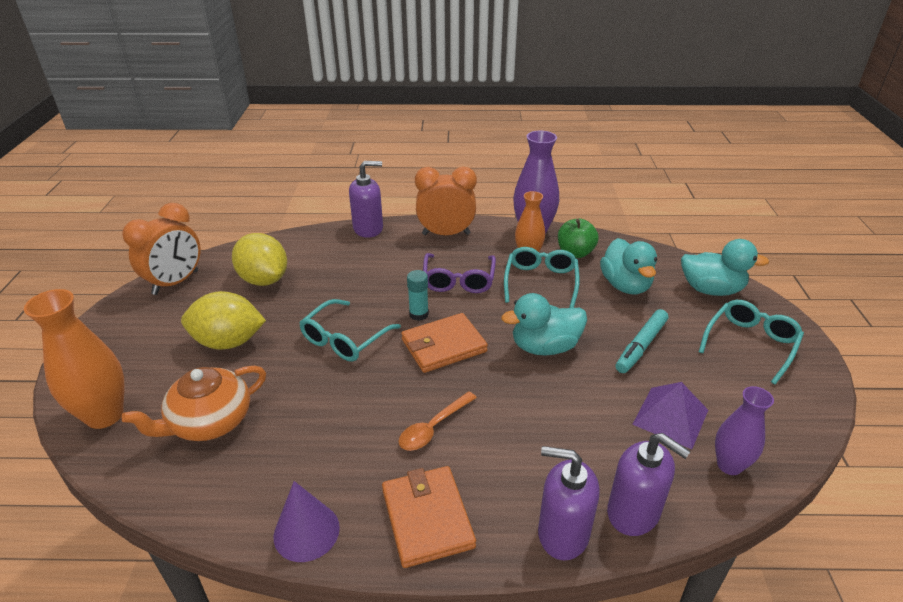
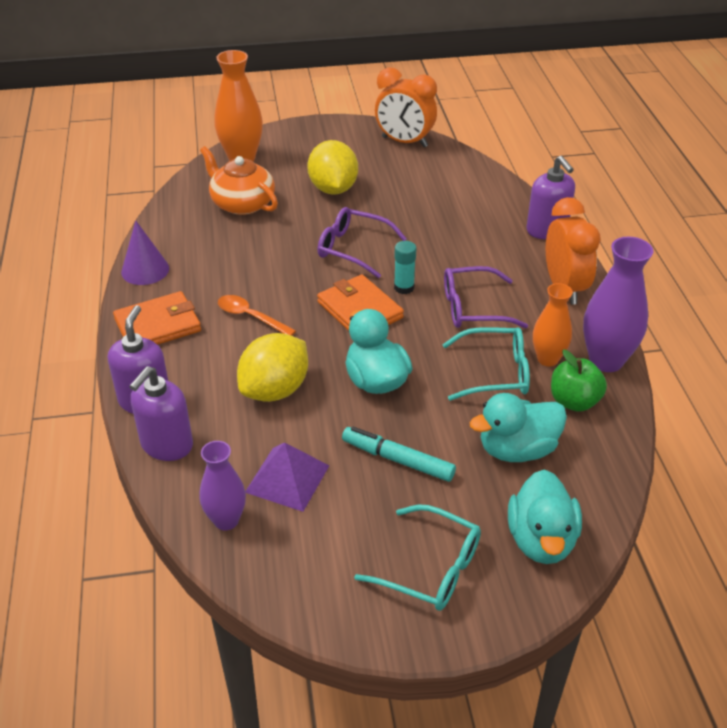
camera: 80 degrees right, 5 degrees up
yellow lemon [232,233,287,286] -> yellow lemon moved to [237,333,308,402]
turquoise glasses [299,299,401,362] -> purple glasses [318,207,407,278]

